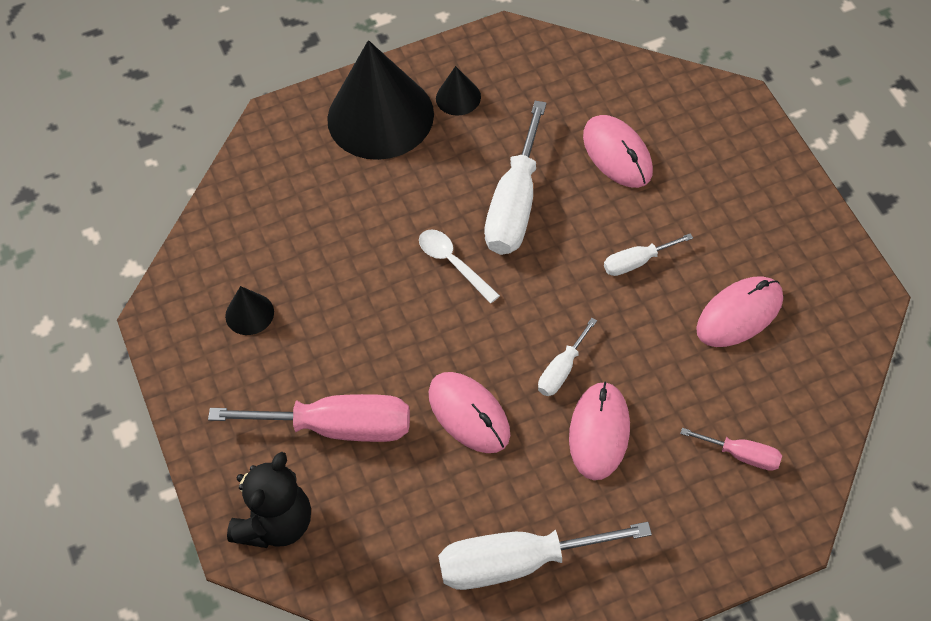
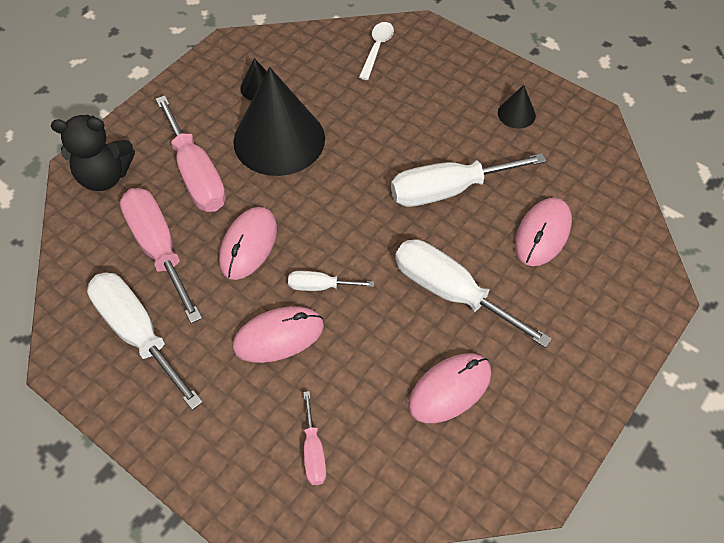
camera: 55 degrees right, 0 degrees up
black cone [327,40,434,160] -> black cone moved to [233,67,325,176]
white spoon [419,229,500,303] -> white spoon moved to [359,22,394,80]
white screwdriver [604,233,693,276] -> white screwdriver [395,239,552,348], size x2.01
pink mouse [696,276,783,347] -> pink mouse turned 60 degrees counterclockwise [408,353,491,423]
none -> pink screwdriver [120,188,202,324]

